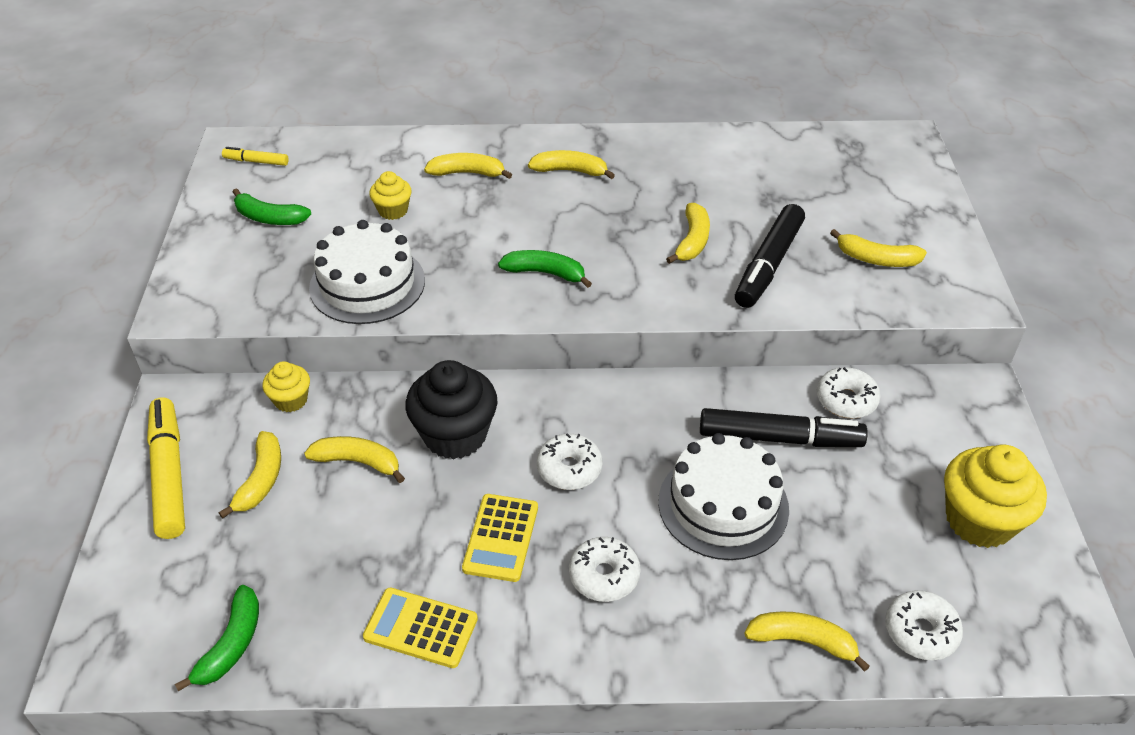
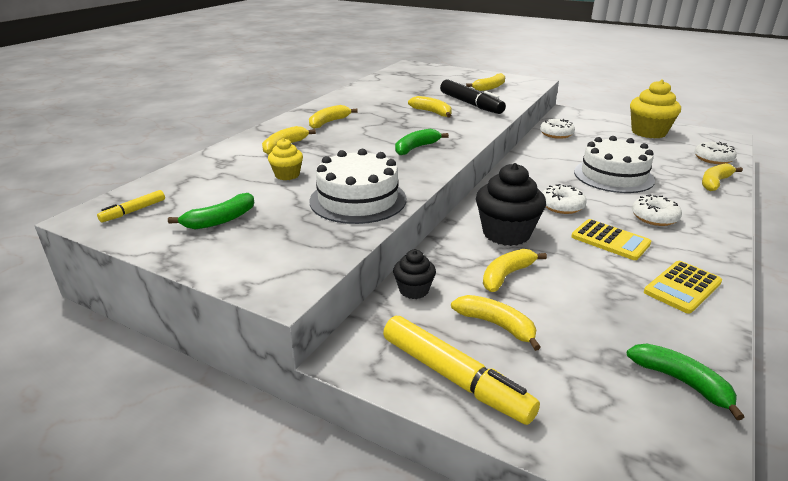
camera: 60 degrees left, 15 degrees down
yellow marker [147,397,185,539] -> yellow marker turned 150 degrees counterclockwise [383,316,540,425]
yellow cupcake [262,361,310,412] -> black cupcake [393,250,436,299]
black marker [700,408,868,447] -> none

